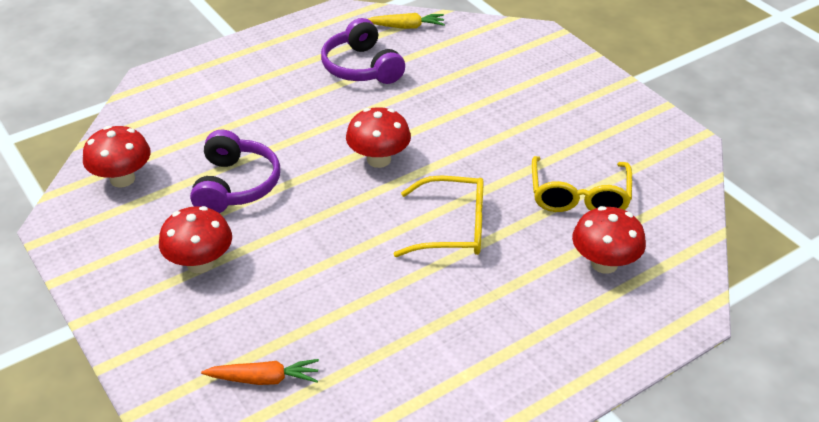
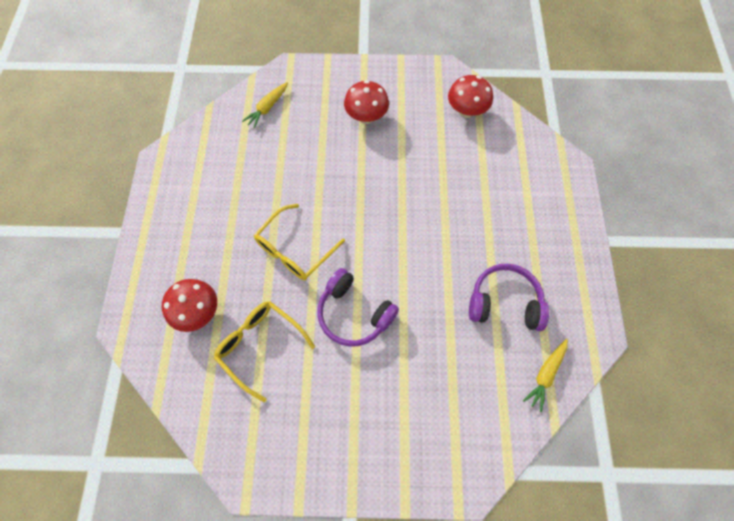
camera: 125 degrees right, 25 degrees up
purple headphones [190,130,280,213] -> purple headphones moved to [317,268,399,346]
orange carrot [201,359,319,385] -> yellow carrot [242,82,288,129]
red mushroom [346,107,411,168] -> none

